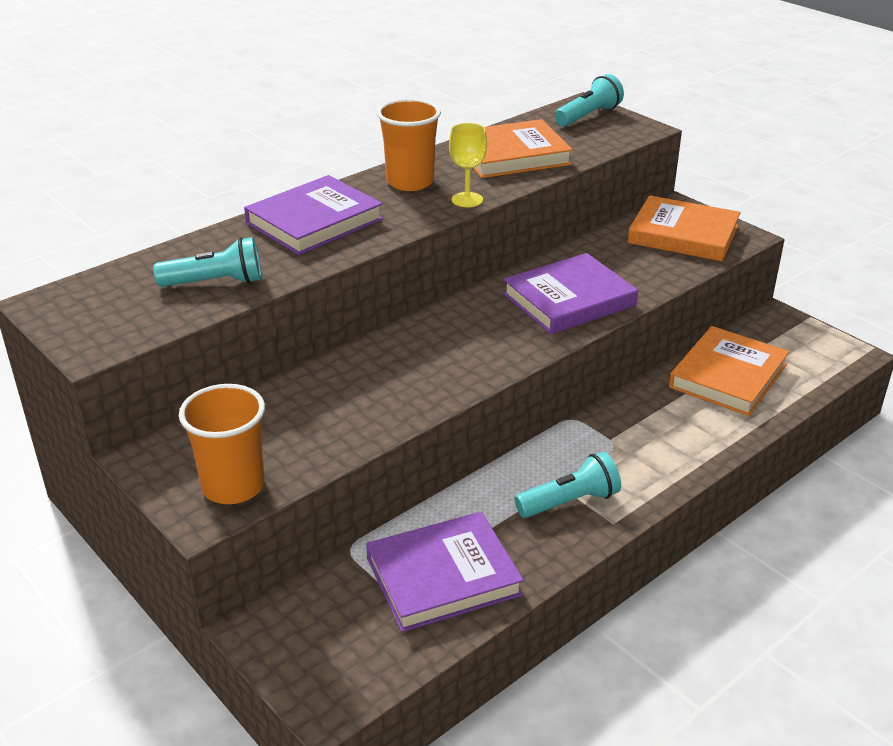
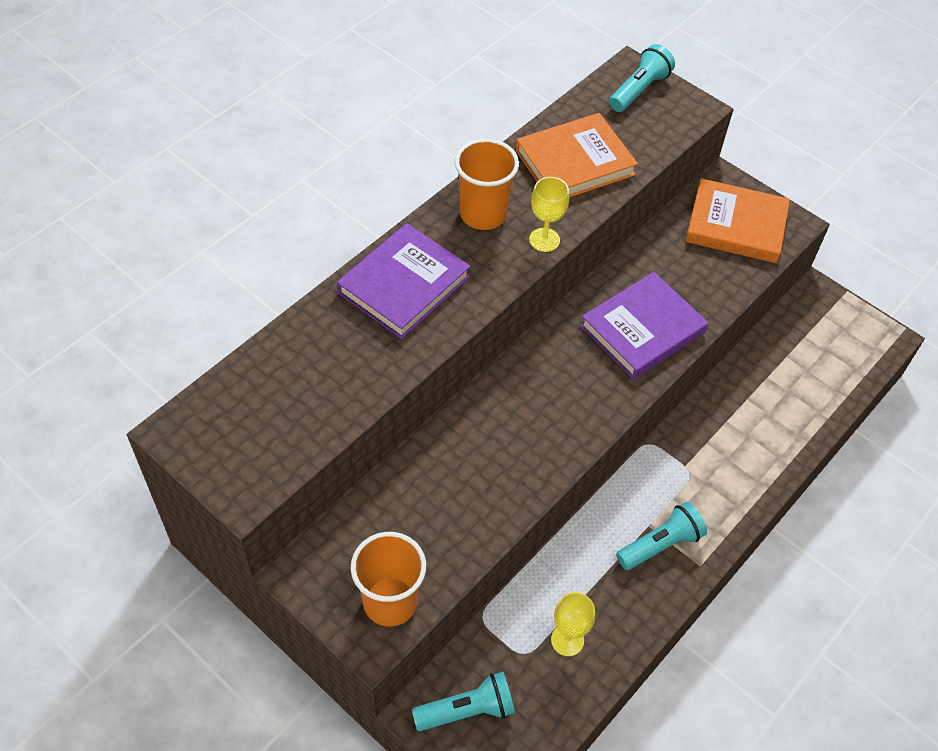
camera: 10 degrees left, 20 degrees up
turquoise flashlight [153,237,261,287] -> turquoise flashlight moved to [412,672,515,731]
purple book [366,512,524,632] -> yellow goblet [551,592,595,656]
orange book [669,326,789,416] -> none

